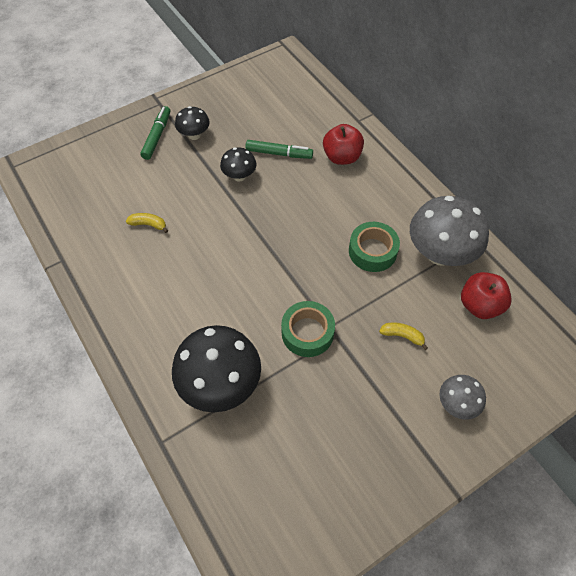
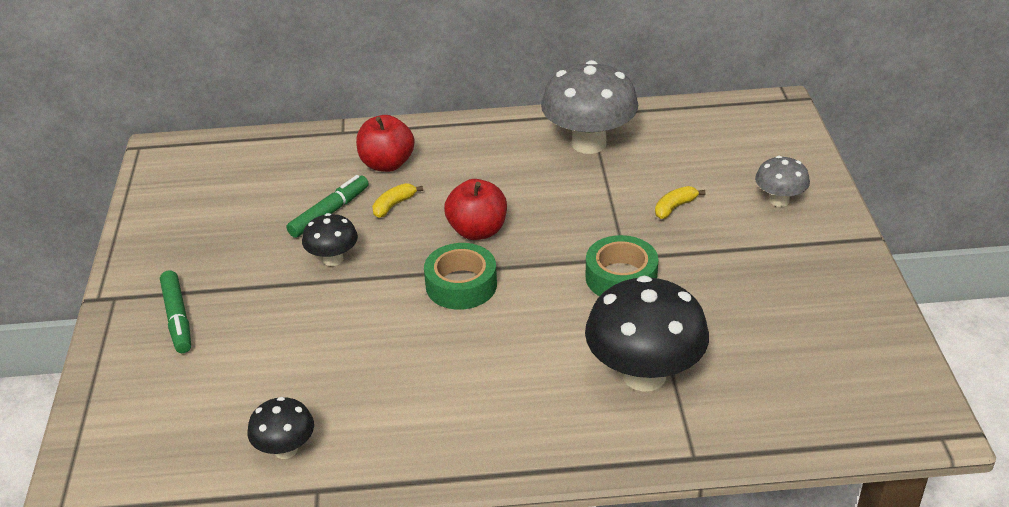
camera: 60 degrees left, 20 degrees down
yellow banana [126,213,168,233] -> yellow banana moved to [372,183,423,218]
green marker [140,106,170,160] -> green marker turned 150 degrees counterclockwise [160,270,191,353]
black mushroom [175,106,210,140] -> black mushroom moved to [248,397,314,459]
green tape [349,222,400,272] -> green tape moved to [424,243,497,310]
red apple [461,272,512,319] -> red apple moved to [444,179,507,240]

